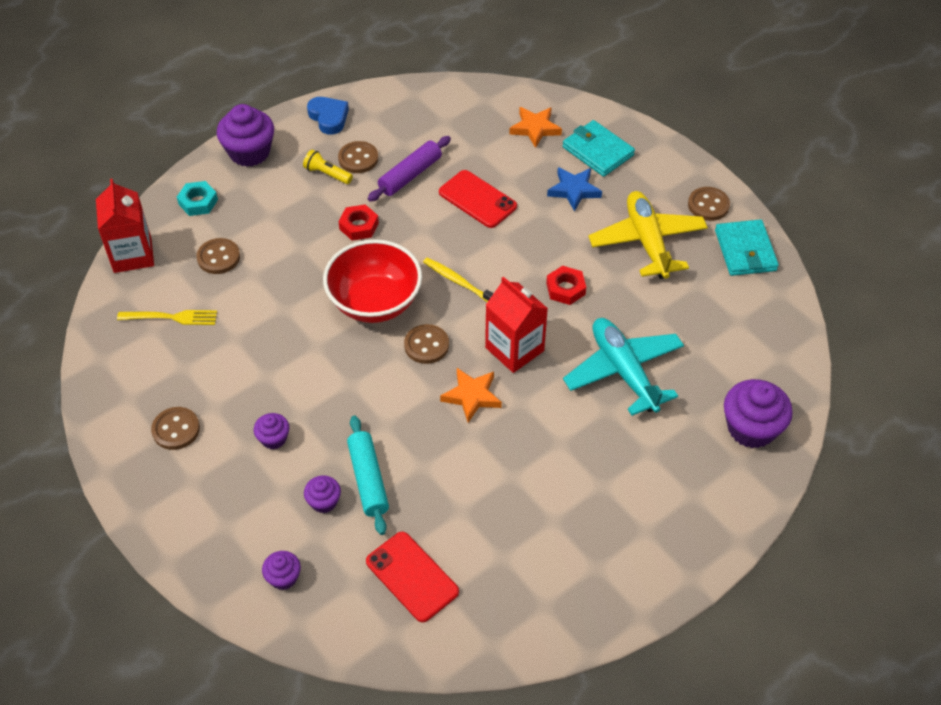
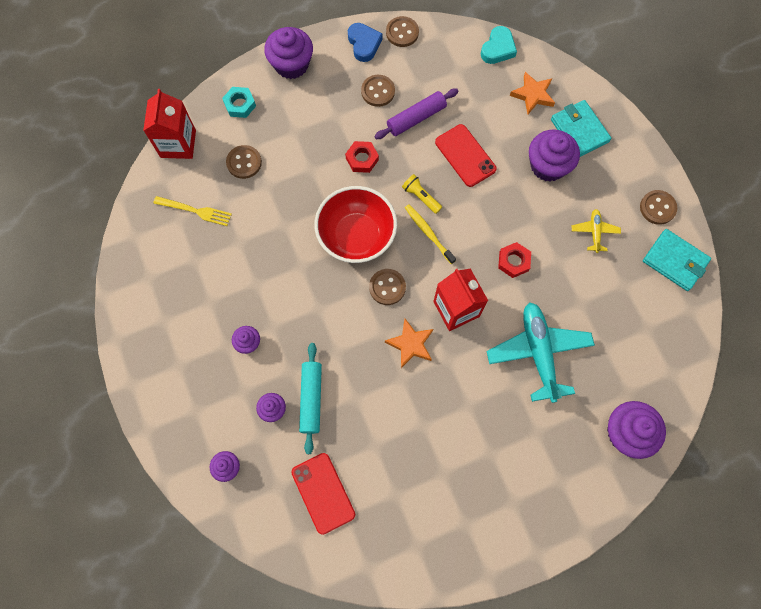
camera: 15 degrees right, 20 degrees up
brown button [151,407,200,450] -> brown button moved to [386,16,419,47]
yellow flashlight [303,149,353,184] -> yellow flashlight moved to [402,174,442,214]
blue star [547,167,602,212] -> purple cupcake [529,129,580,182]
yellow plane [588,191,708,279] -> yellow plane [572,209,621,253], size x0.48
turquoise wallet [715,219,779,276] -> turquoise wallet turned 60 degrees counterclockwise [643,229,711,291]
none -> turquoise heart [481,26,517,64]

